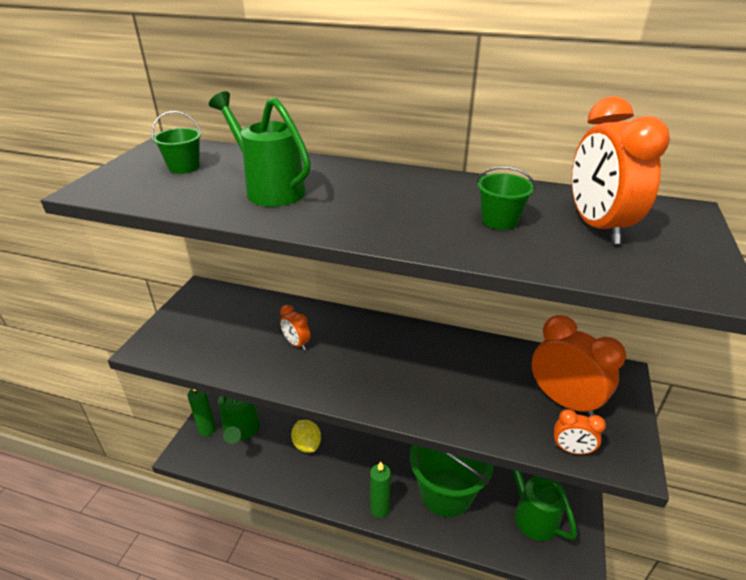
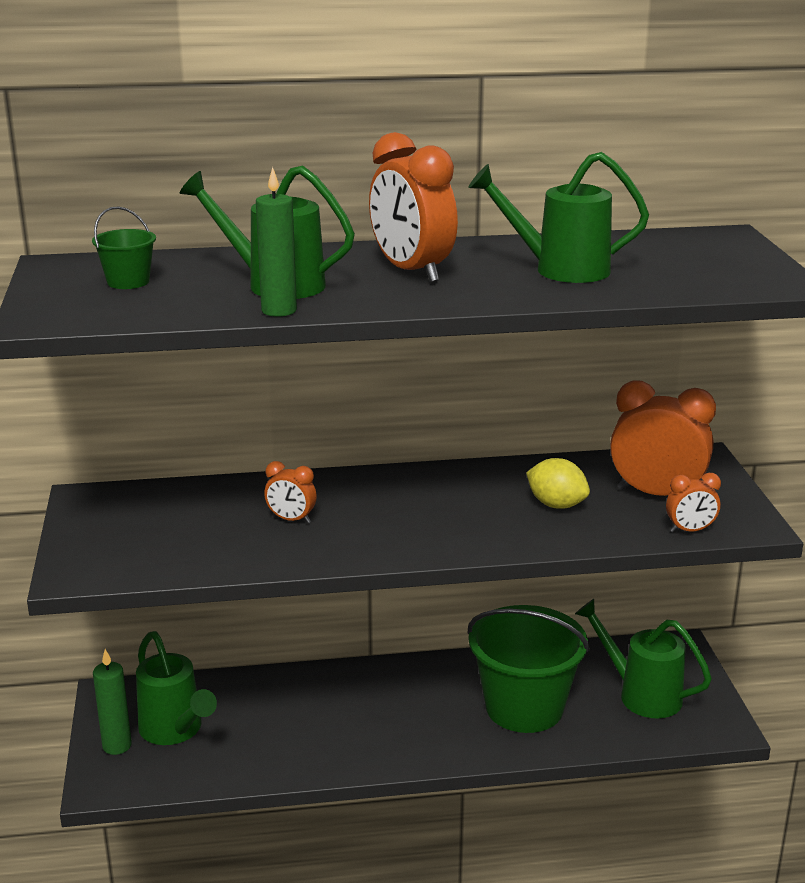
camera: 25 degrees left, 10 degrees down
yellow lemon [291,420,321,453] -> yellow lemon moved to [526,458,590,509]
green candle [370,461,391,518] -> green candle moved to [256,167,297,317]
green bucket [477,166,535,230] -> green watering can [468,152,649,283]
orange clock [572,96,670,244] -> orange clock moved to [369,132,458,283]

